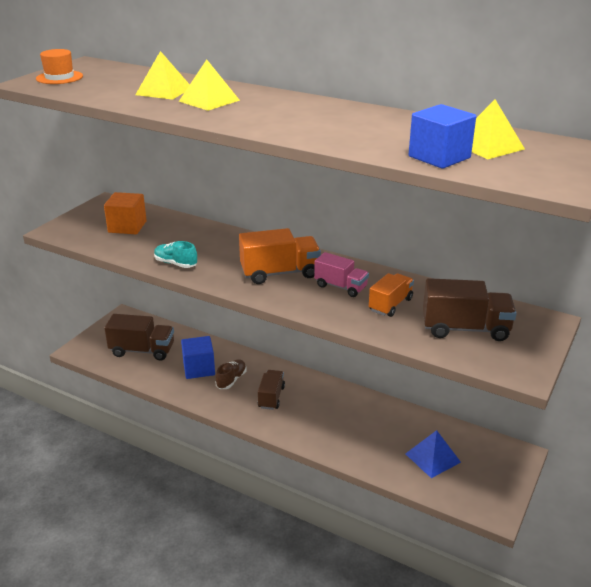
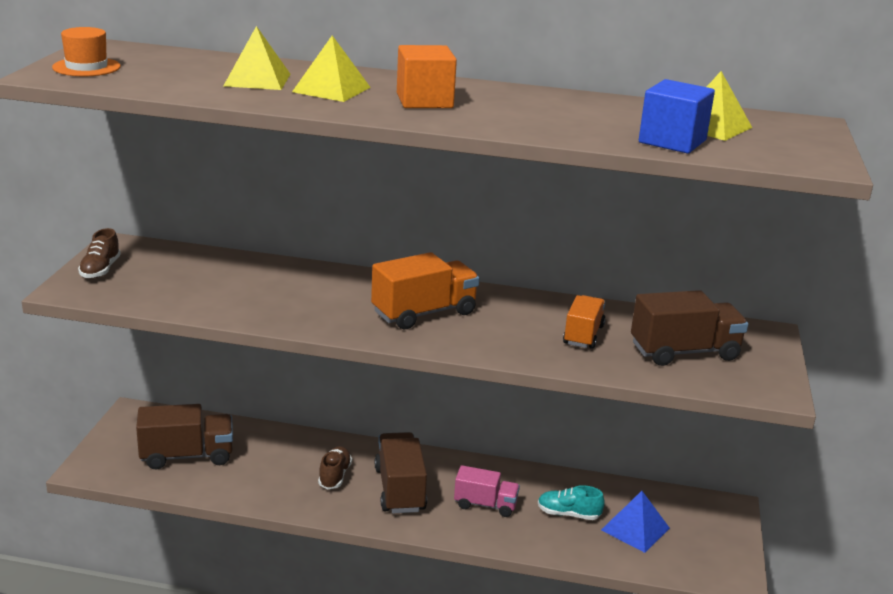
camera: 20 degrees left, 5 degrees down
orange cube [104,192,147,234] -> orange cube moved to [397,45,457,108]
turquoise shoe [154,241,197,268] -> turquoise shoe moved to [538,485,605,520]
blue cube [181,336,215,379] -> none
brown truck [258,370,285,410] -> brown truck [375,432,427,513], size x1.53
pink truck [314,252,369,297] -> pink truck moved to [454,465,520,517]
none -> brown shoe [78,228,121,279]

